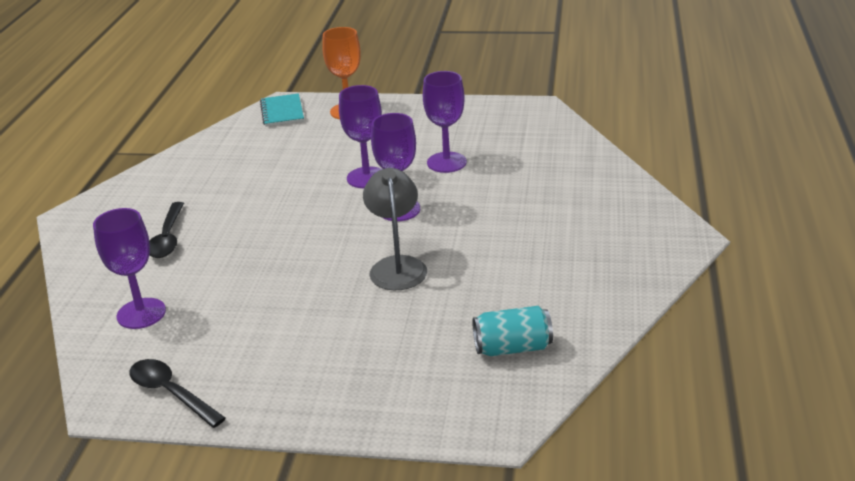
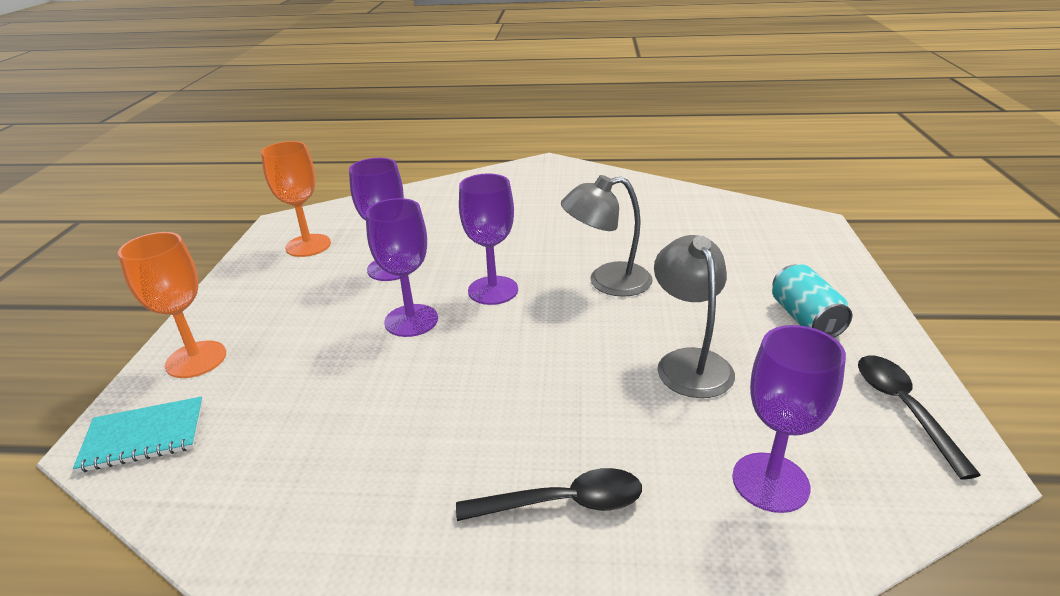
camera: 95 degrees left, 0 degrees up
black spoon [129,359,226,428] -> black spoon turned 135 degrees clockwise [858,356,981,480]
turquoise can [472,306,553,356] -> turquoise can moved to [772,264,852,338]
none -> orange goblet [261,141,331,257]
none -> grey lamp [654,235,735,398]

